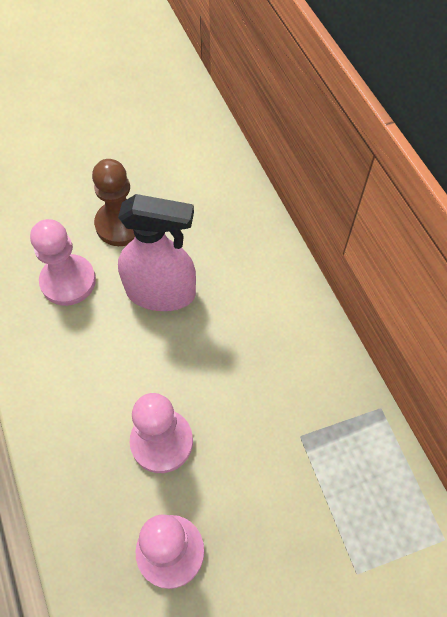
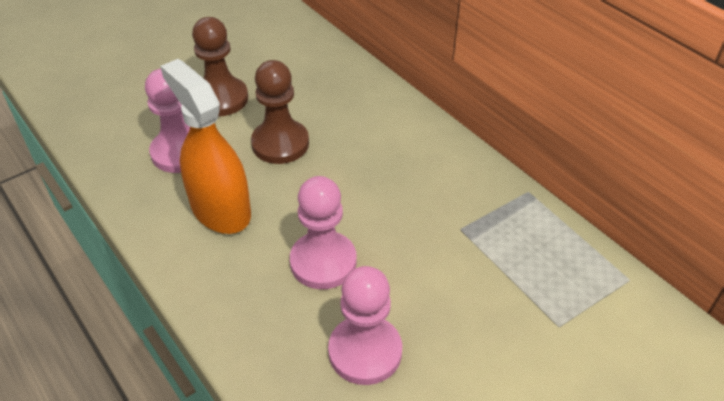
camera: 15 degrees left, 15 degrees down
pink spray bottle [118,194,196,311] -> brown pawn [251,60,309,164]
none -> orange spray bottle [160,59,251,234]

